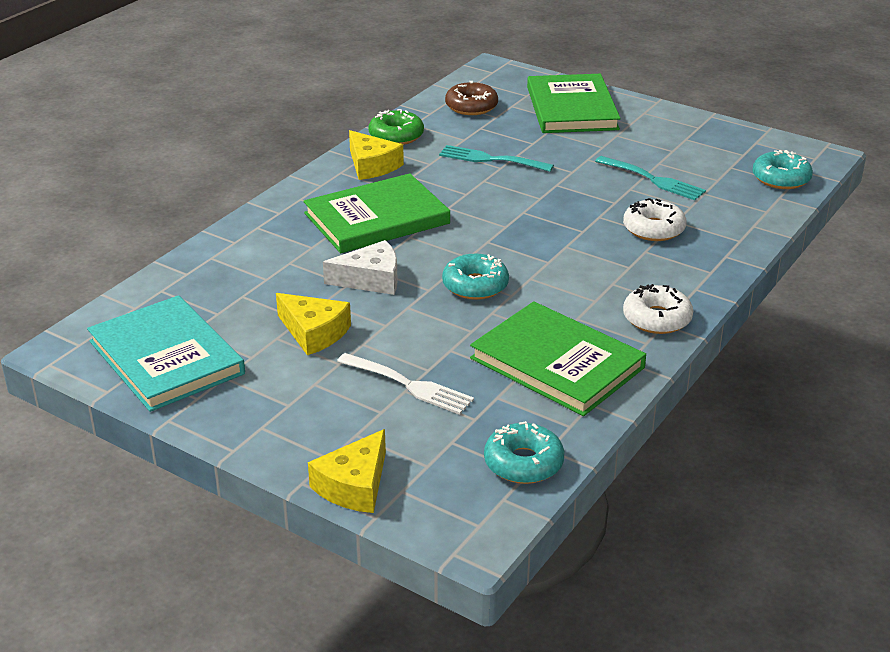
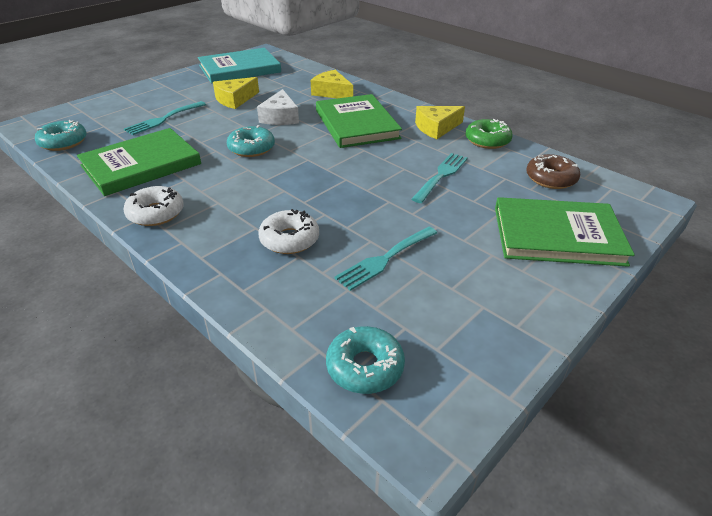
camera: 100 degrees right, 5 degrees up
yellow cheese [308,429,386,513] -> yellow cheese moved to [311,70,353,98]
white fork [337,353,474,414] -> turquoise fork [124,101,206,135]

